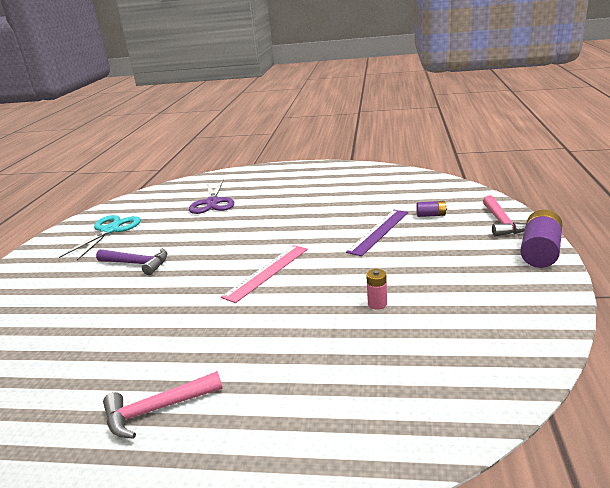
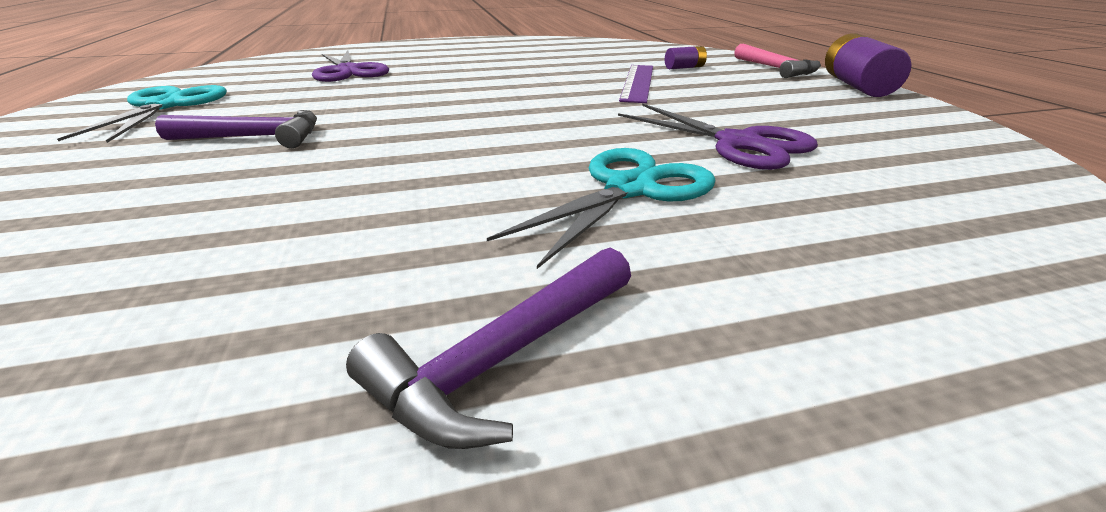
camera: 25 degrees left, 5 degrees up
pink hammer [103,371,223,439] -> purple hammer [346,248,631,449]
pink ruler [221,245,308,303] -> none
pink battery [366,269,387,310] -> purple scissors [618,103,818,170]
none -> turquoise scissors [487,148,716,269]

